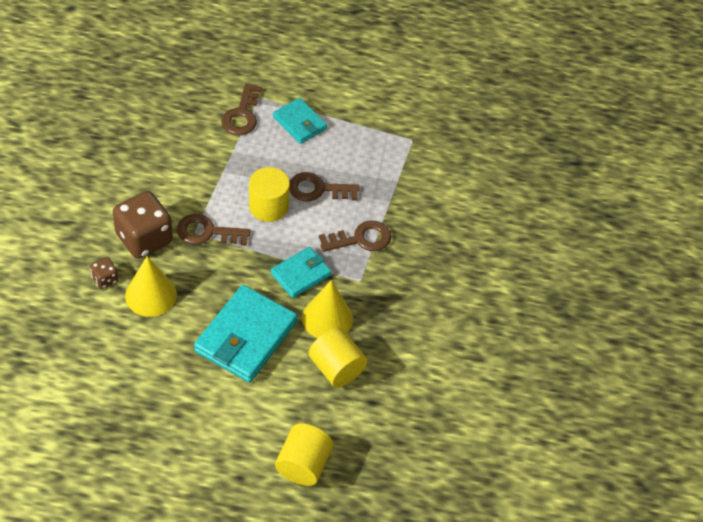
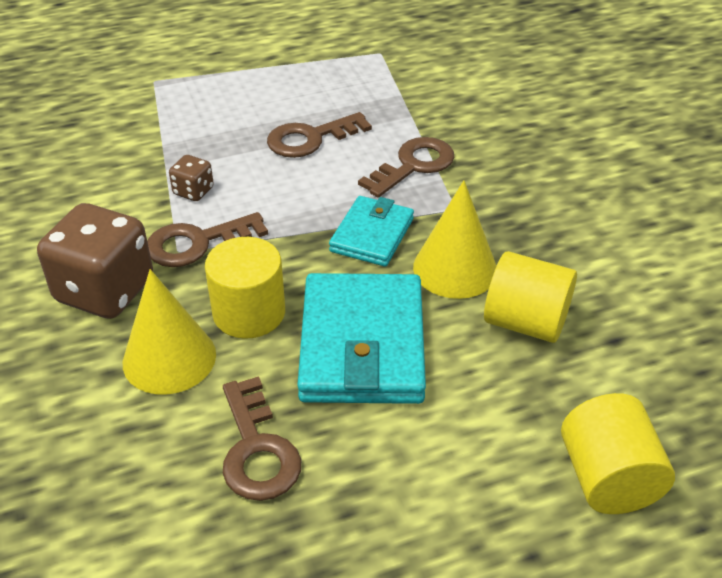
camera: 25 degrees left, 10 degrees down
brown dice [90,257,118,289] -> brown dice moved to [169,155,214,201]
brown key [221,83,262,135] -> brown key moved to [223,376,301,501]
yellow cylinder [249,167,290,222] -> yellow cylinder moved to [205,237,285,339]
turquoise wallet [273,98,327,144] -> none

